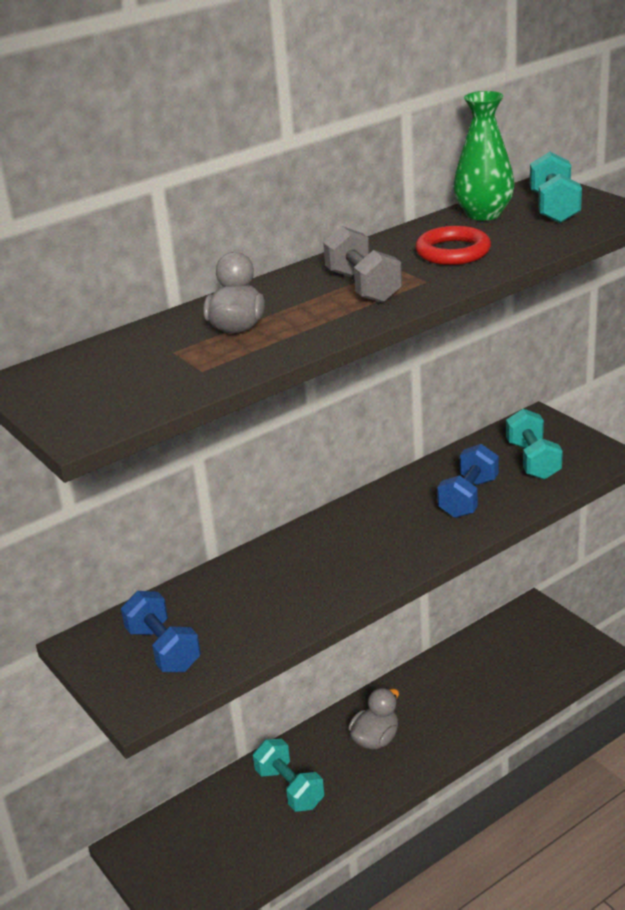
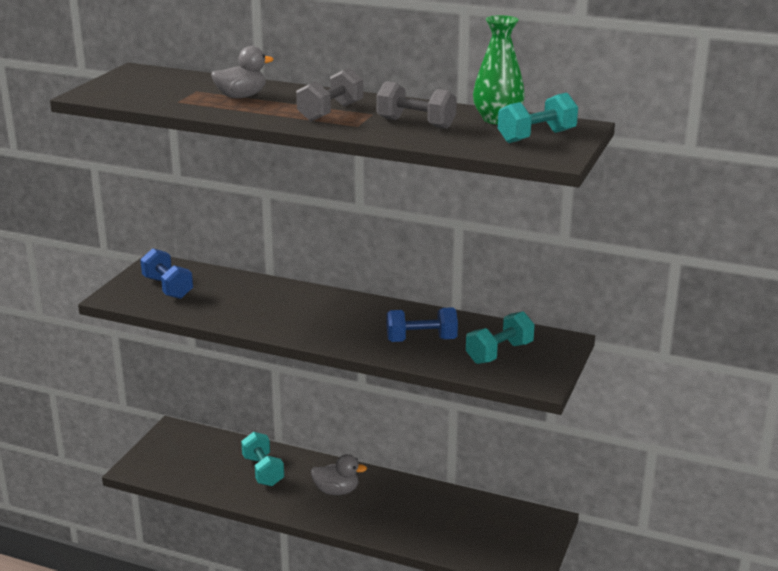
camera: 55 degrees right, 5 degrees down
blue dumbbell [121,591,201,672] -> blue dumbbell turned 60 degrees counterclockwise [140,248,193,299]
turquoise dumbbell [253,739,325,812] -> turquoise dumbbell turned 45 degrees counterclockwise [241,432,284,486]
red ring [415,226,491,265] -> grey dumbbell [376,81,457,129]

